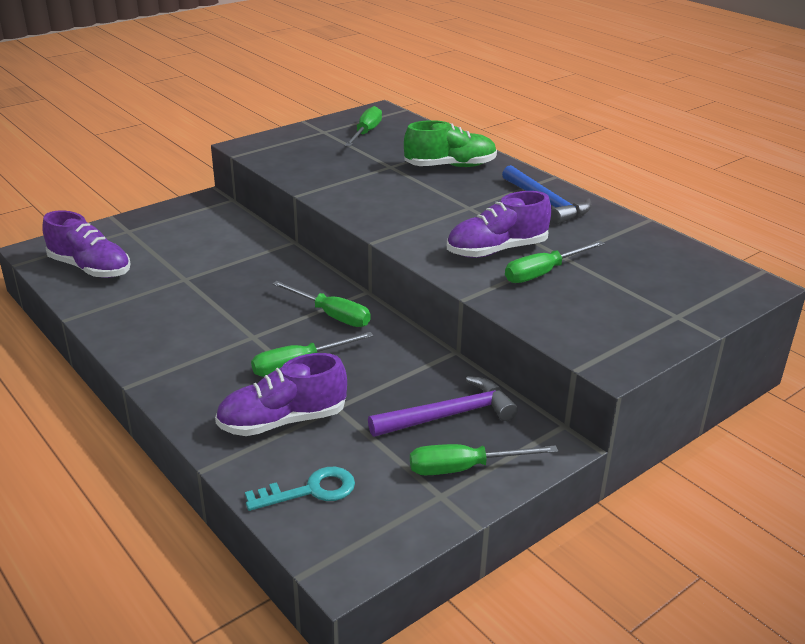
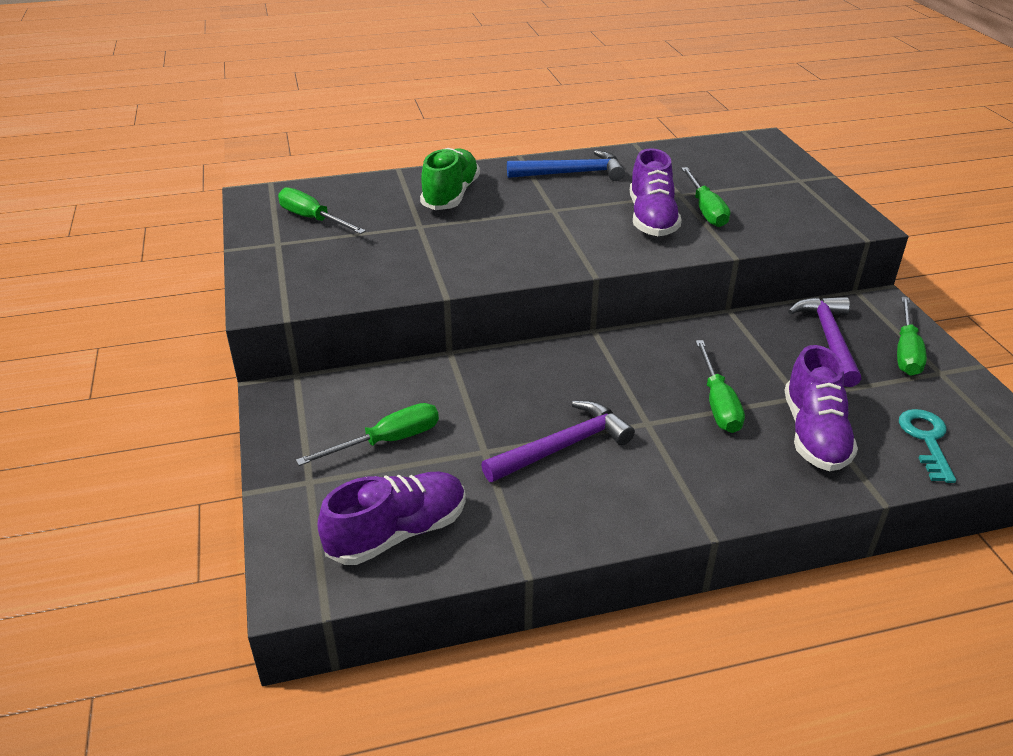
camera: 65 degrees left, 5 degrees up
green screwdriver [272,281,371,327] -> green screwdriver moved to [296,403,439,466]
none -> purple hammer [481,401,635,482]

